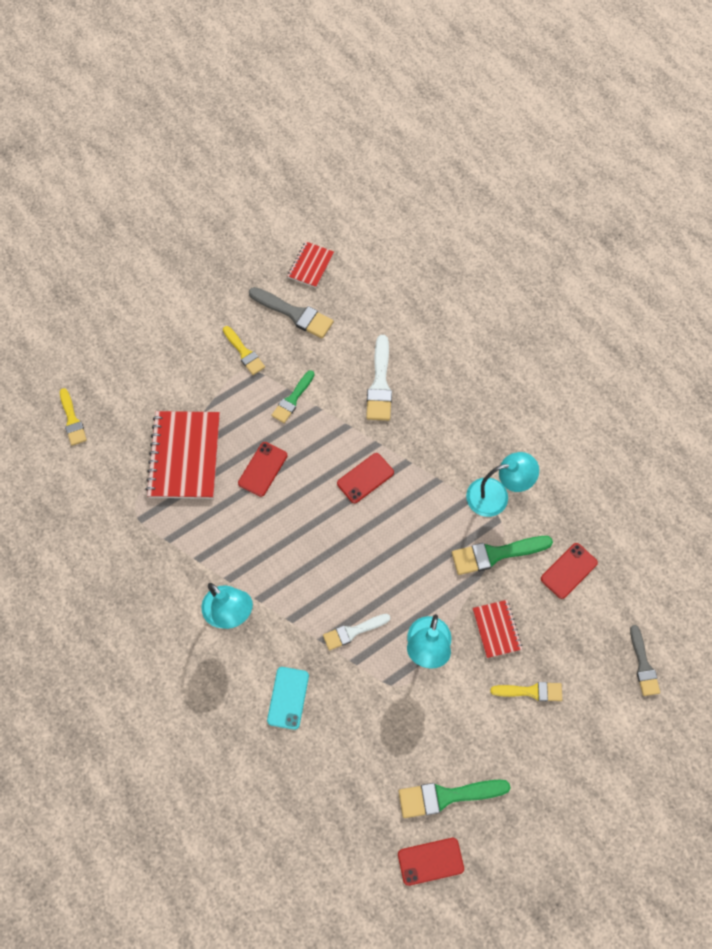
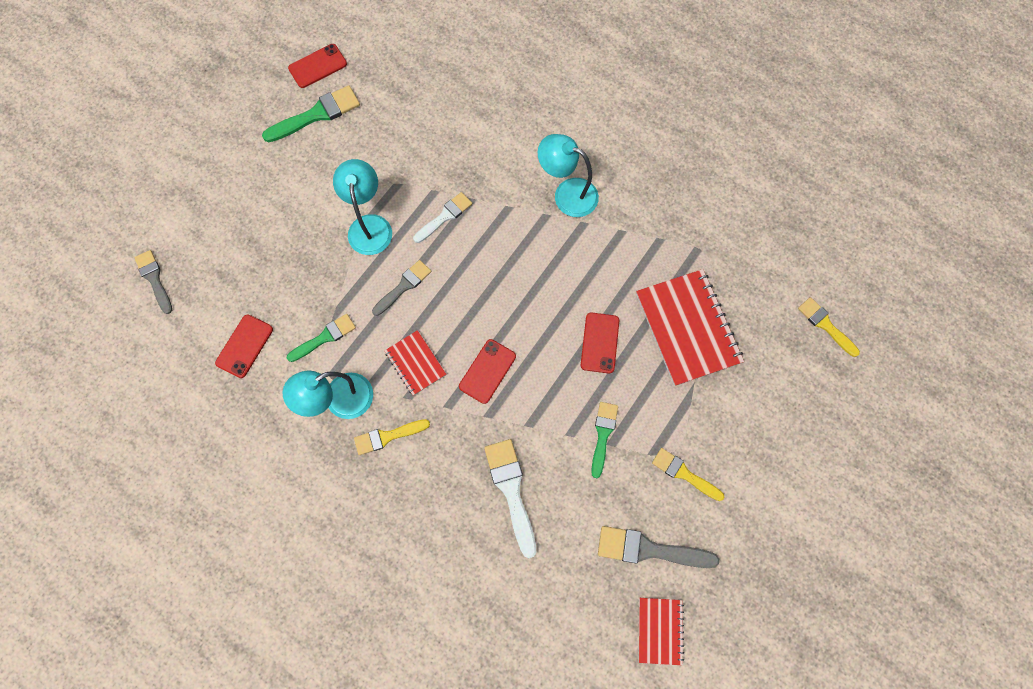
camera: 160 degrees right, 5 degrees up
turquoise phone [267,667,309,730] -> none
green brush [452,536,553,575] -> green brush [287,314,356,362], size x0.66
red notebook [472,600,522,658] -> red notebook moved to [384,330,446,396]
yellow brush [490,682,562,701] -> yellow brush moved to [354,419,430,455]
none -> grey brush [372,260,431,316]

